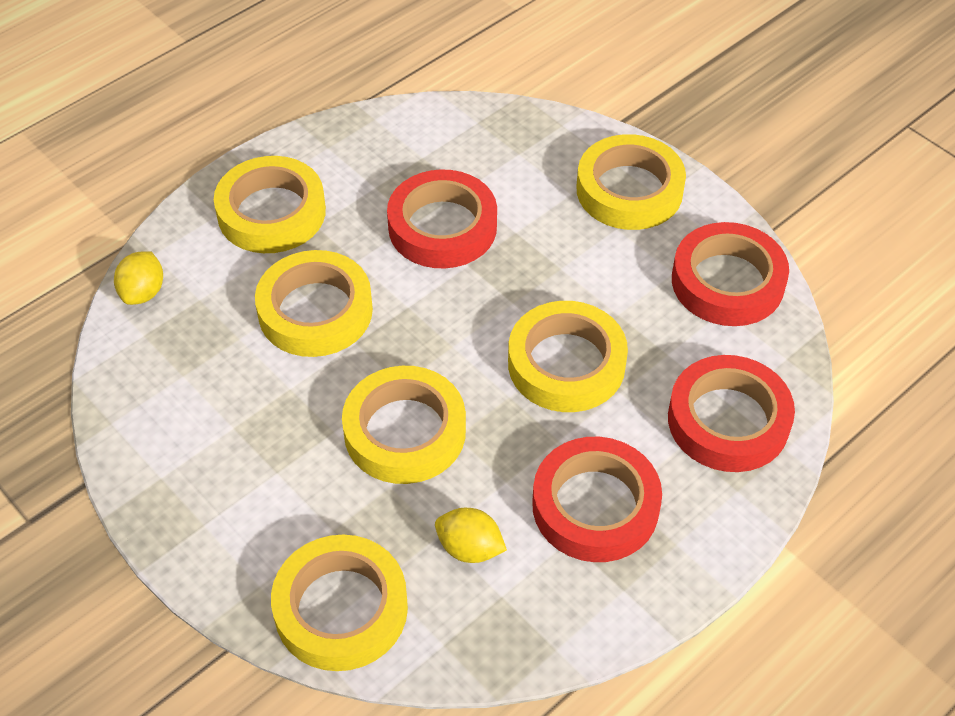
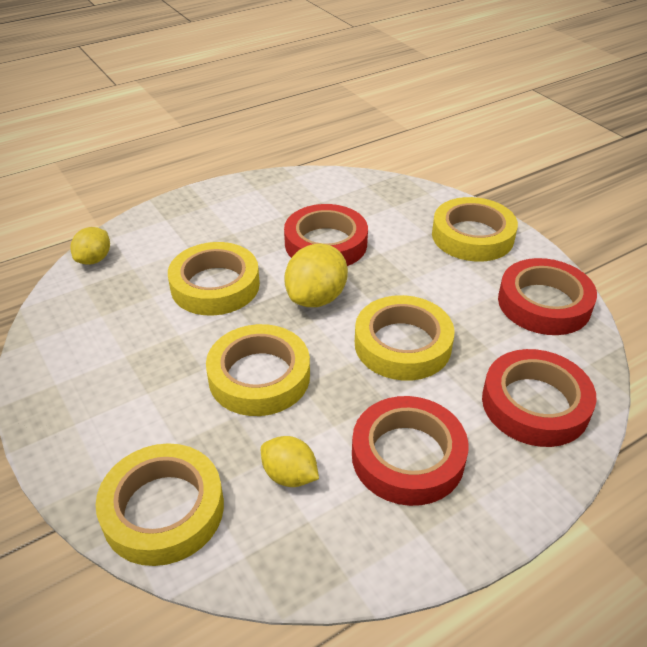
camera: 10 degrees right, 10 degrees down
yellow tape [214,156,326,253] -> none
none -> yellow lemon [284,244,348,307]

